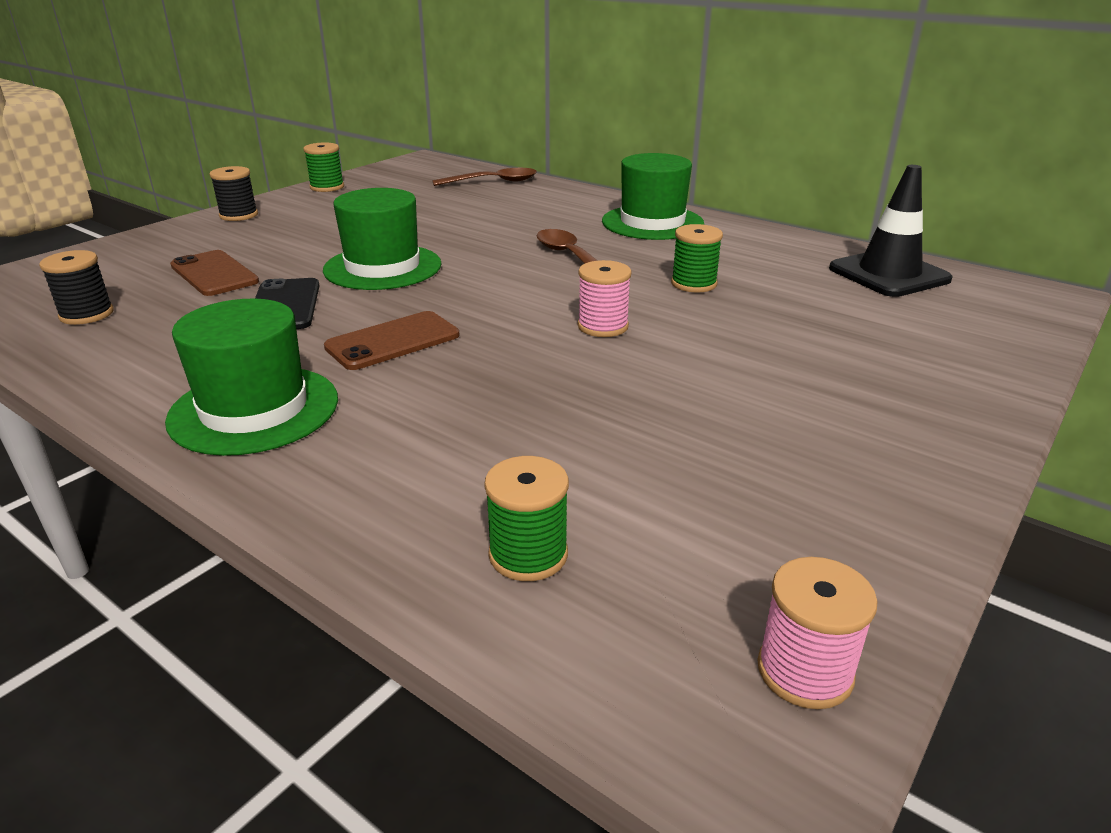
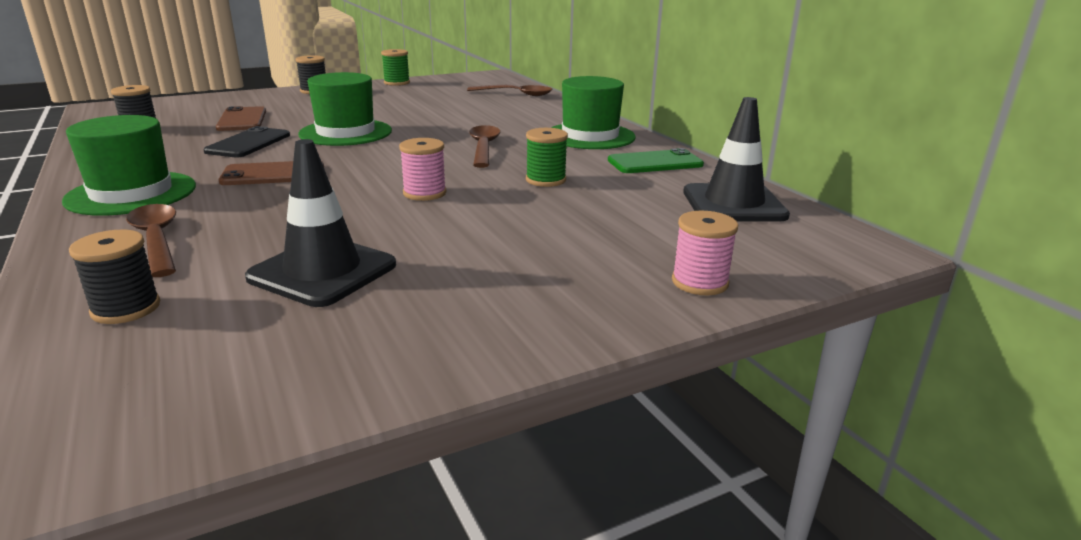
camera: 25 degrees right, 5 degrees down
green spool [484,456,569,581] -> black spool [69,230,160,324]
pink spool [757,557,878,709] -> pink spool moved to [672,211,738,295]
none -> brown spoon [126,204,176,277]
none -> black traffic cone [245,139,396,307]
none -> green phone [608,148,704,173]

